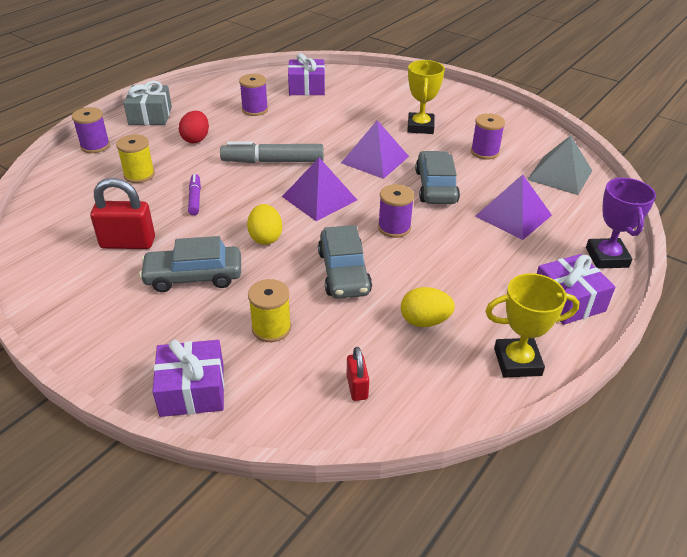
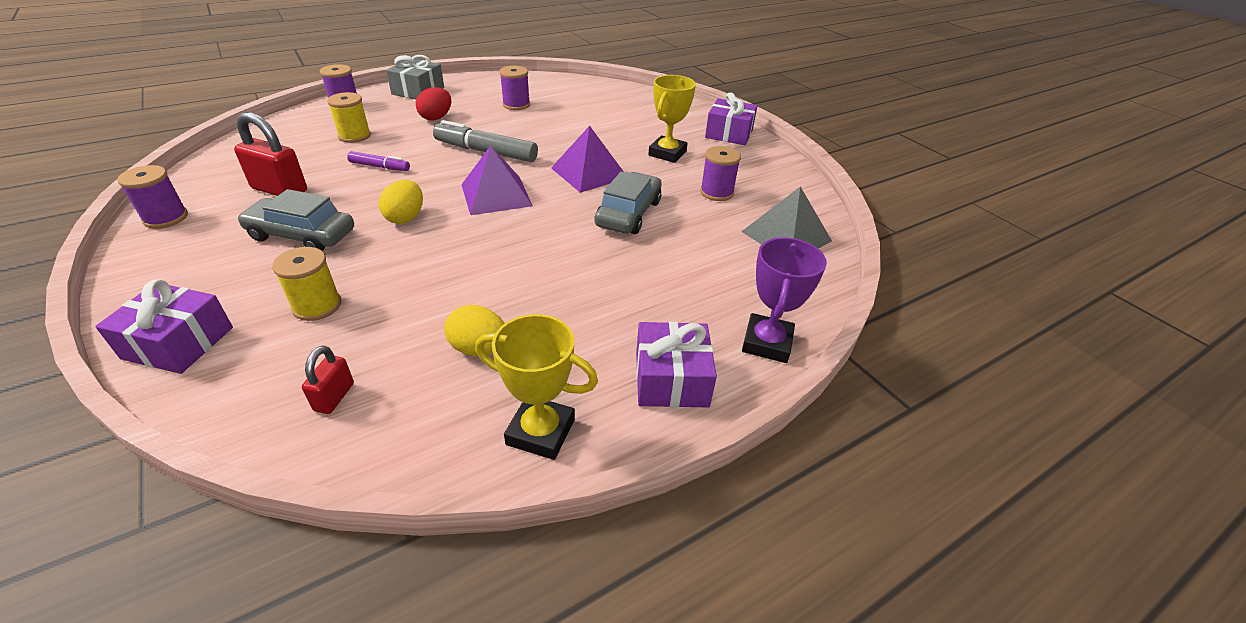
camera: 20 degrees right, 0 degrees up
purple marker [188,174,201,215] -> purple marker turned 90 degrees clockwise [347,151,410,171]
purple gift [288,53,325,95] -> purple gift moved to [705,92,757,145]
grey car [318,225,372,299] -> none
purple spool [378,184,414,238] -> purple spool moved to [117,165,188,229]
purple pyramid [475,174,552,240] -> none

